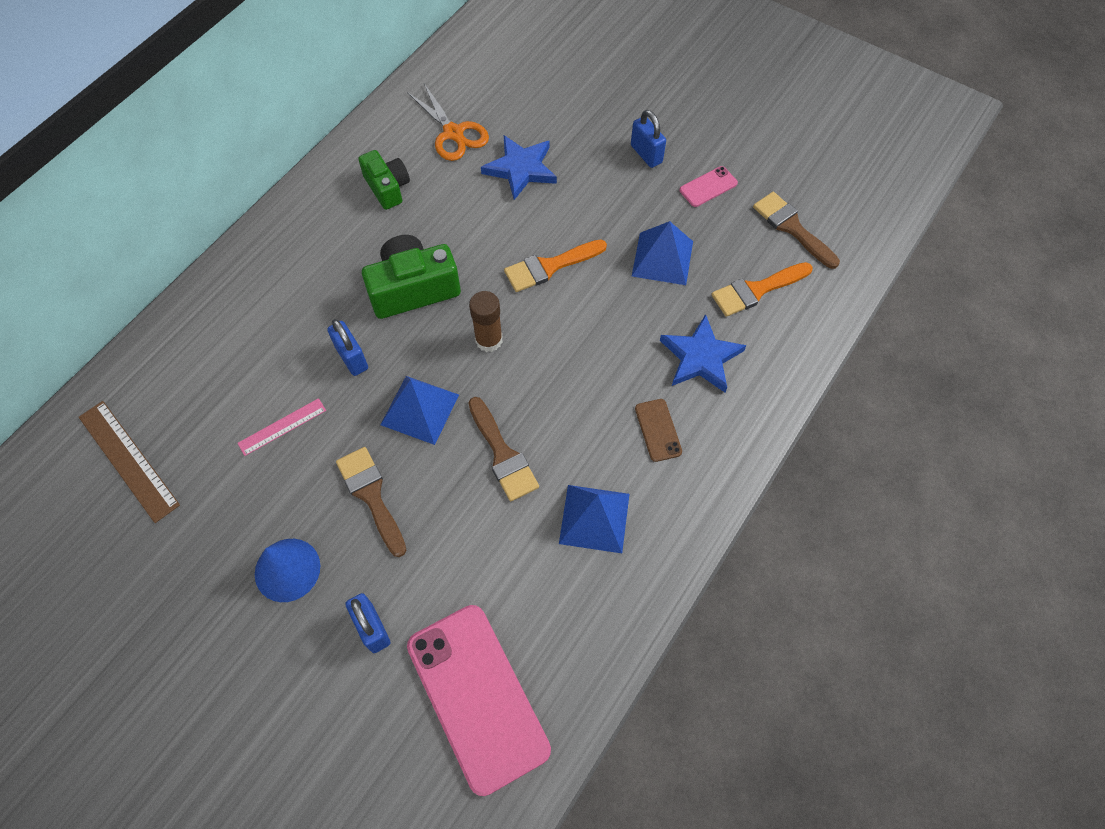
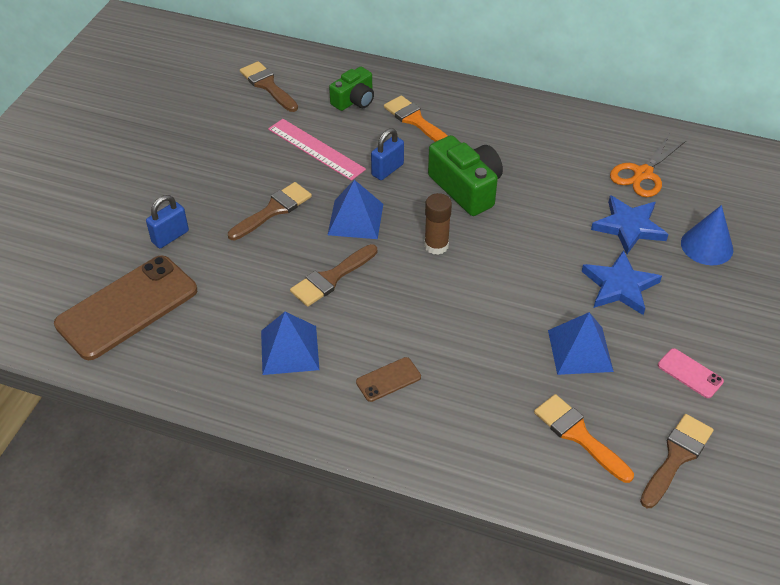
camera: 75 degrees right, 15 degrees down
brown ruler [79,401,180,523] -> brown brush [240,61,298,112]
pink ruler [237,398,326,456] -> pink ruler [268,119,366,181], size x1.66
blue cone [255,539,320,602] -> blue cone moved to [681,205,733,265]
green camera [358,150,410,210] -> green camera moved to [329,67,374,111]
pink phone [407,605,551,796] -> brown phone [54,255,197,360]
orange brush [504,239,607,292] -> orange brush moved to [384,95,448,142]
blue padlock [631,110,666,168] -> none
blue star [660,314,747,392] -> blue star moved to [581,250,662,315]

